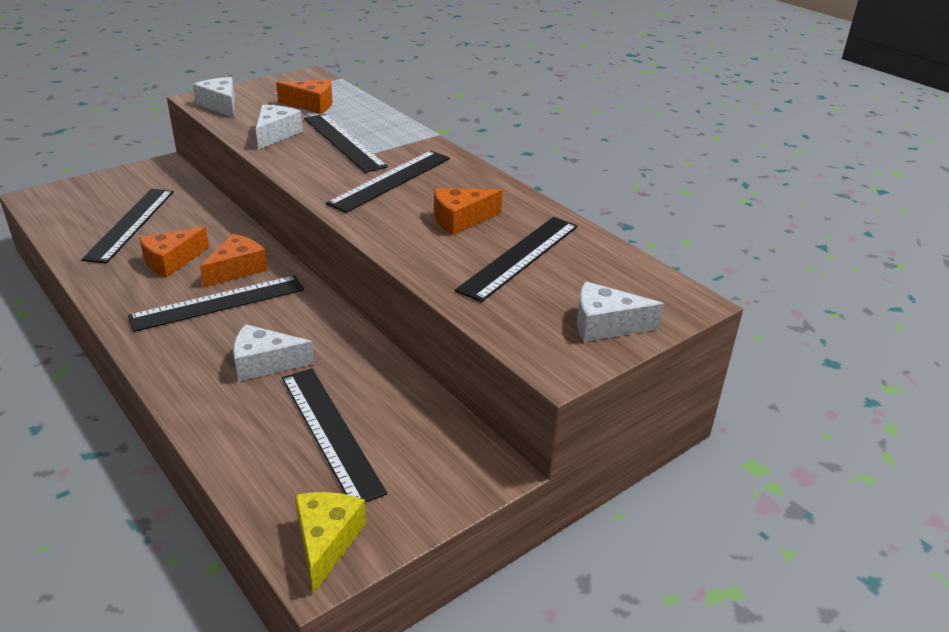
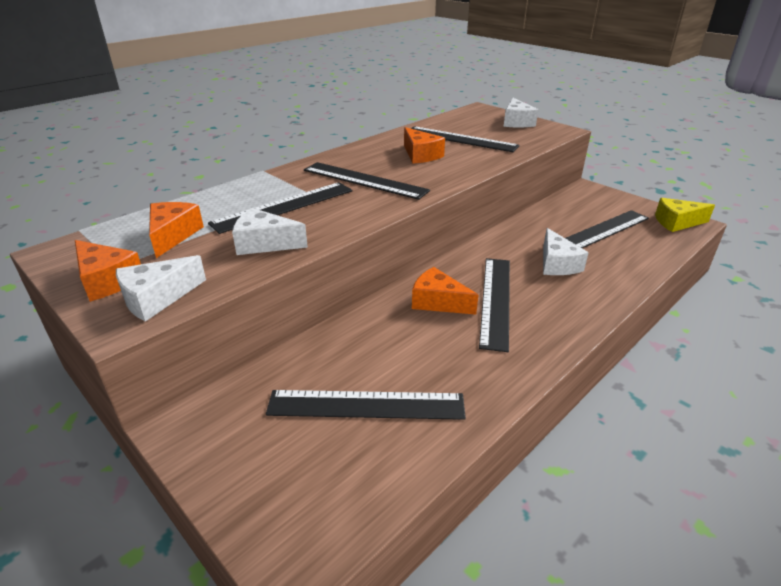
camera: 95 degrees left, 0 degrees up
black ruler [128,275,304,332] -> black ruler turned 45 degrees clockwise [479,258,510,352]
orange cheese [139,227,209,277] -> orange cheese moved to [75,240,141,302]

